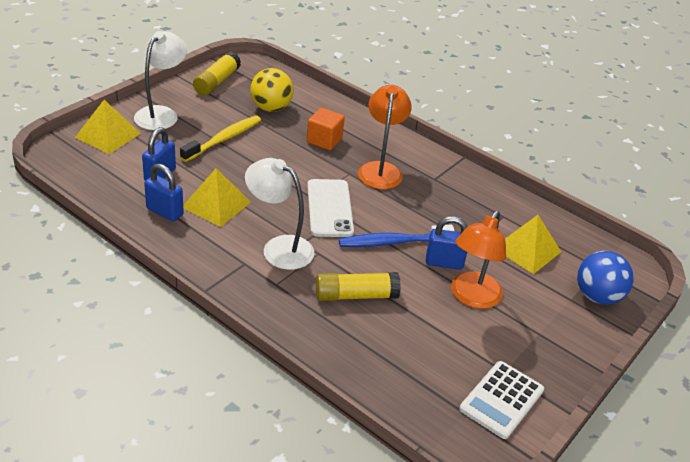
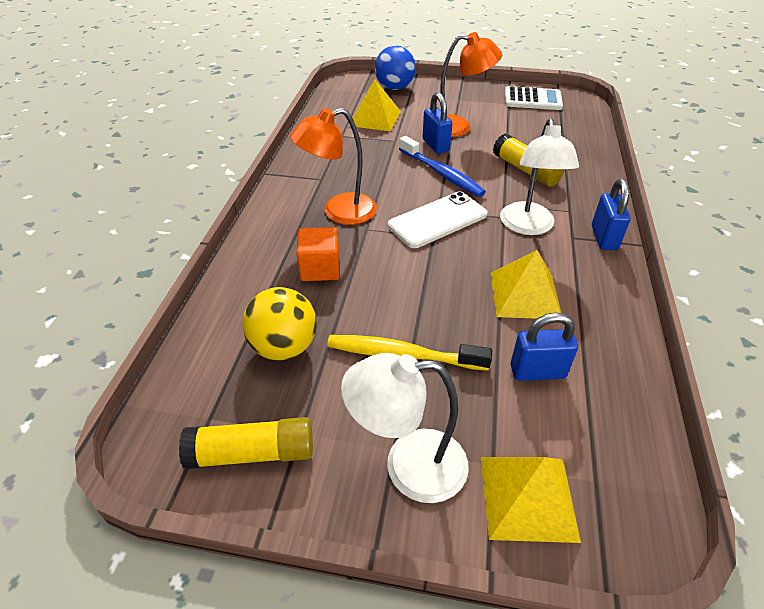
camera: 115 degrees left, 5 degrees up
blue padlock [144,163,184,222] -> blue padlock moved to [592,179,631,250]

